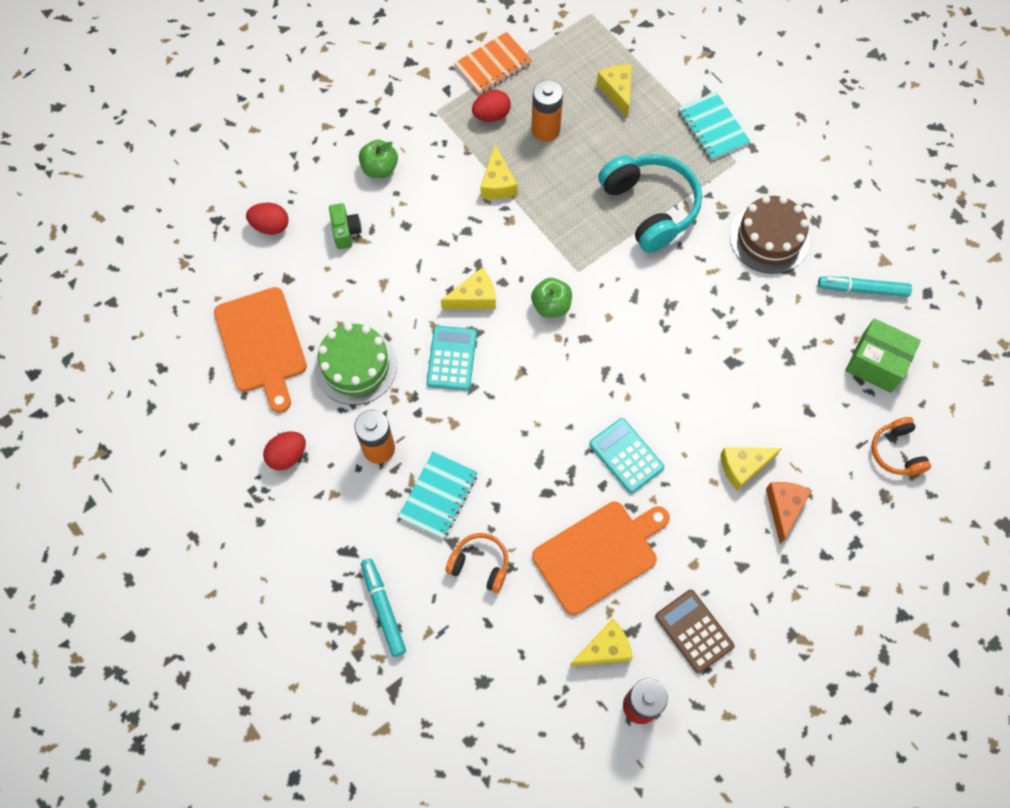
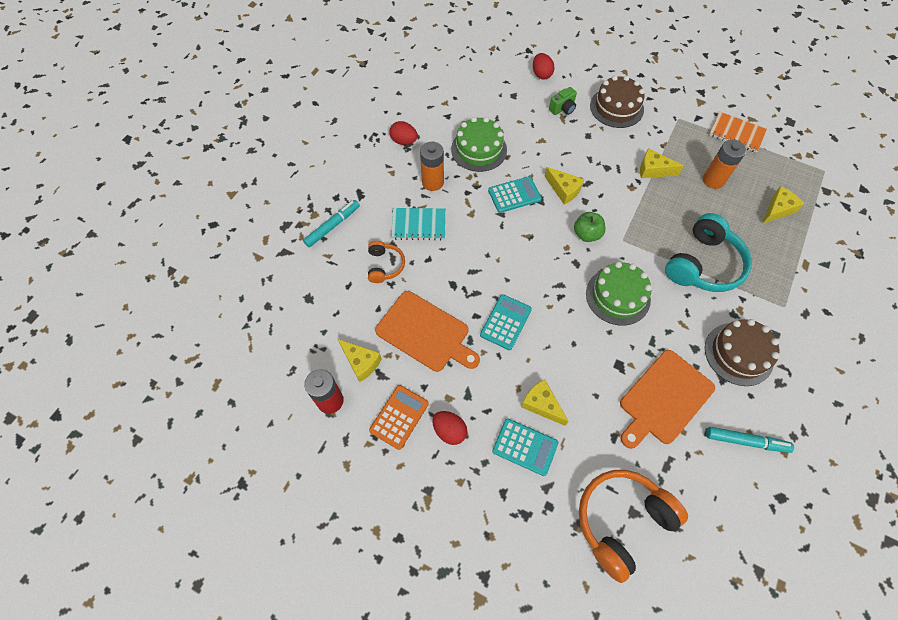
camera: 65 degrees right, 5 degrees down
orange cutting board [214,287,307,413] -> orange cutting board moved to [620,350,715,449]
green apple [359,140,398,178] -> brown cake [590,75,645,128]
red egg [472,90,511,122] -> red egg moved to [432,411,467,445]
yellow cheese [480,145,518,199] -> yellow cheese turned 45 degrees clockwise [640,148,684,178]
brown calculator [655,589,735,674] -> orange calculator [369,385,429,450]
turquoise notebook [678,92,751,161] -> none
orange cheese [766,482,812,544] -> turquoise calculator [492,419,558,476]
turquoise marker [818,276,912,297] -> turquoise marker turned 120 degrees clockwise [706,427,794,453]
green box [845,318,921,393] -> none
orange headphones [872,417,931,475] -> orange headphones [579,470,688,583], size x1.87
none -> green cake [586,262,652,326]

